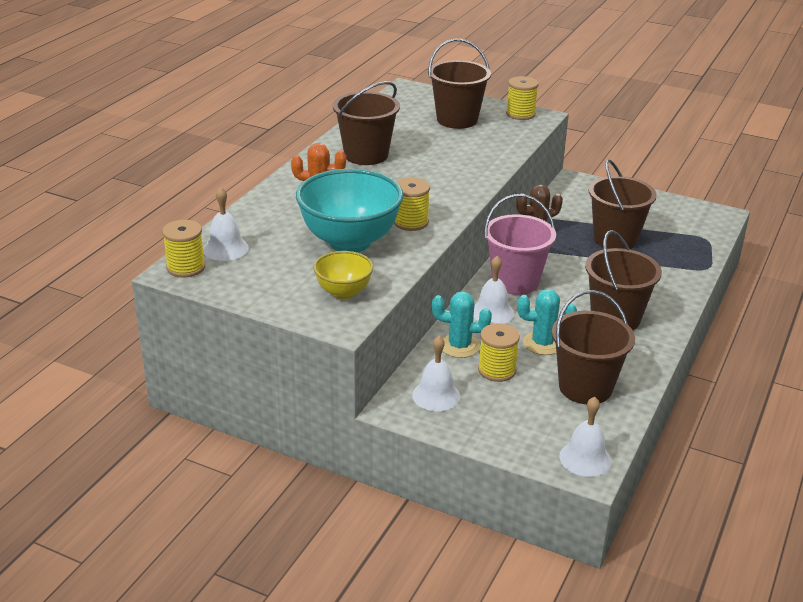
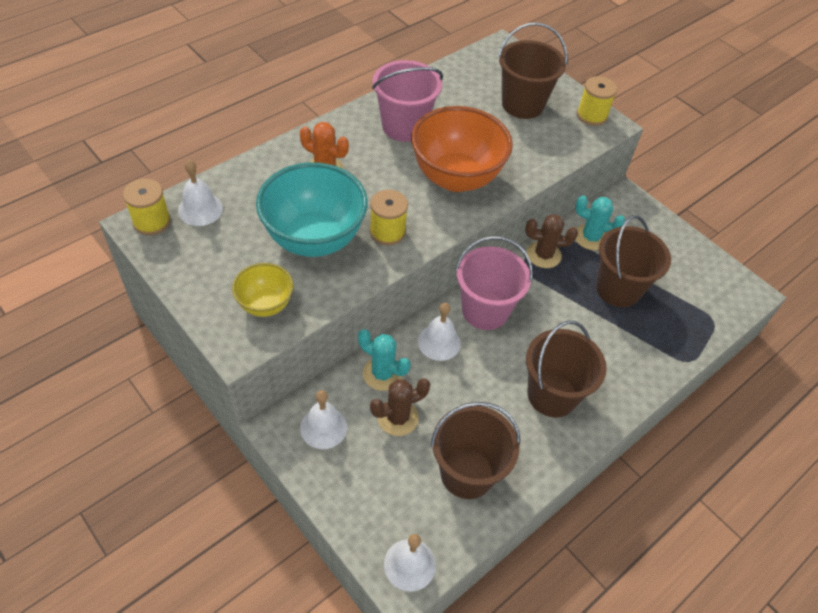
camera: 20 degrees right, 20 degrees up
brown bucket [333,81,400,165] -> pink bucket [372,60,443,142]
yellow spool [478,323,520,382] -> brown cactus [370,379,430,436]
turquoise cactus [517,289,577,355] -> turquoise cactus moved to [575,196,626,250]
none -> orange bowl [411,106,513,192]

